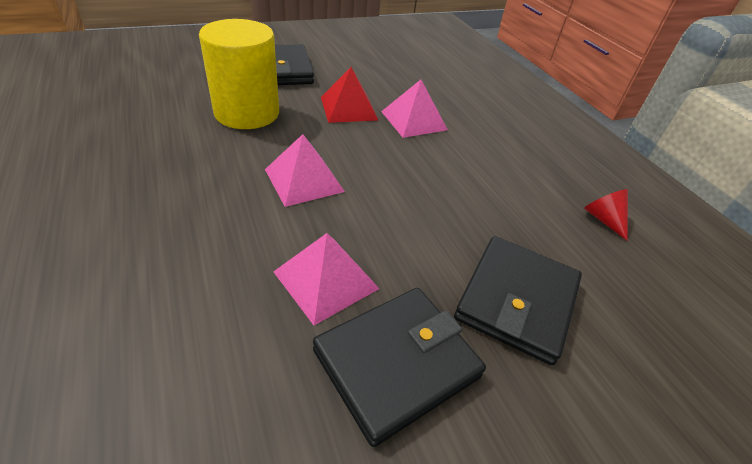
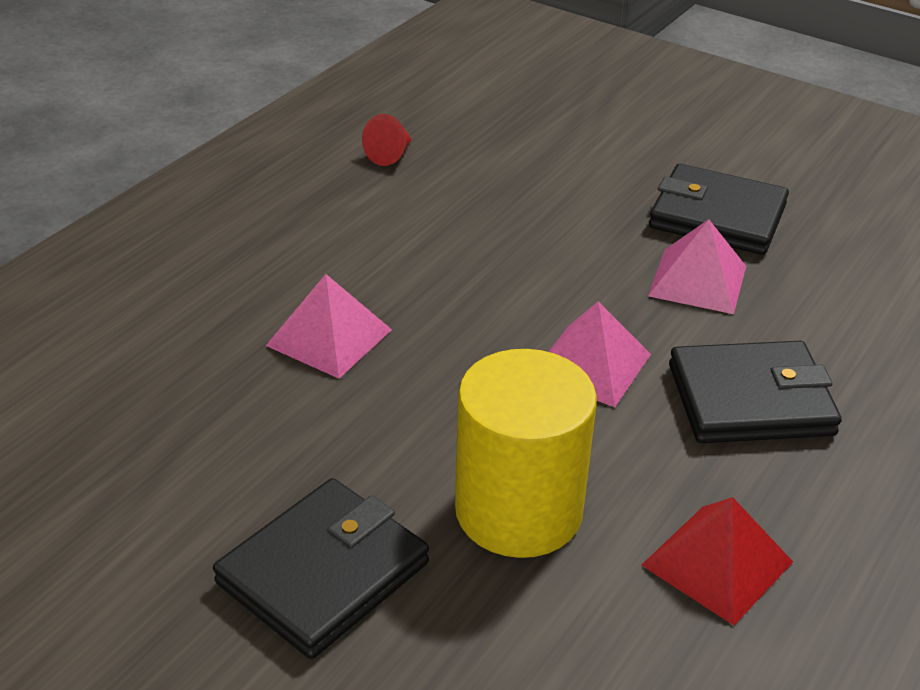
camera: 120 degrees left, 5 degrees down
red pyramid [321,67,378,123] -> red pyramid moved to [642,497,793,626]
black wallet [454,236,582,365] -> black wallet moved to [669,341,842,443]

